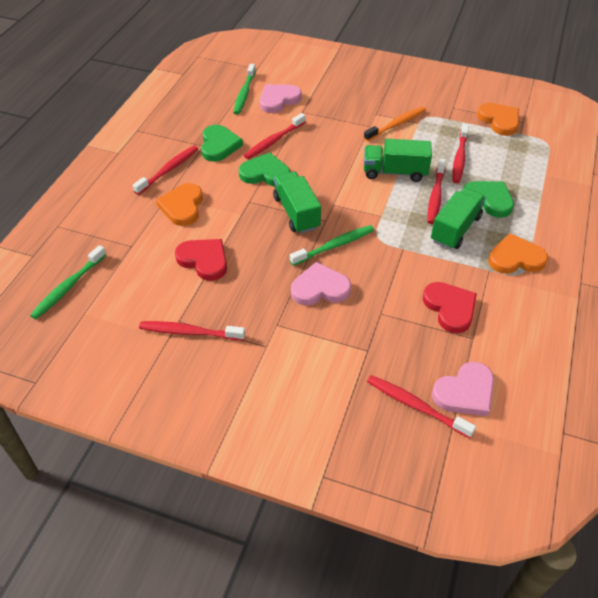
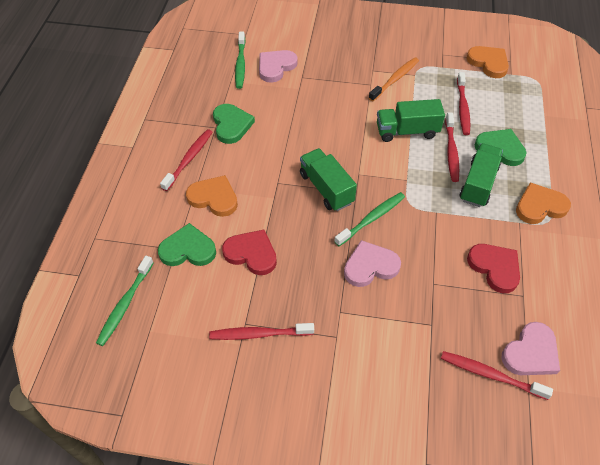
camera: 10 degrees left, 5 degrees up
orange heart [156,183,203,226] -> orange heart turned 120 degrees clockwise [186,175,238,217]
green heart [239,152,290,187] -> green heart moved to [158,223,216,266]
red toothbrush [244,113,306,159] -> none

